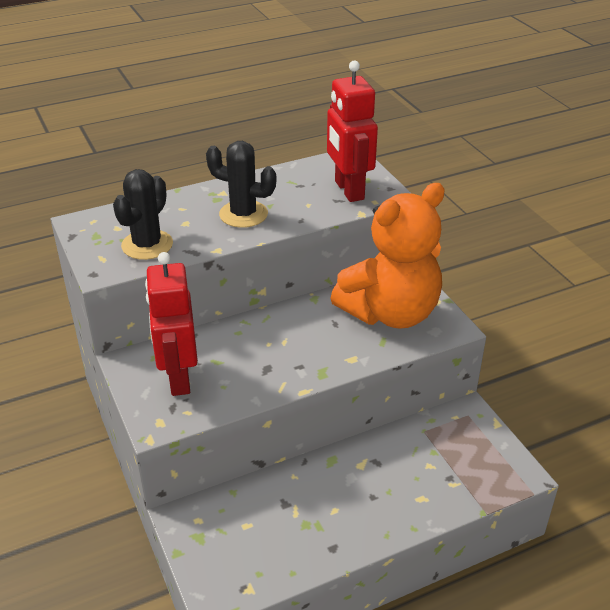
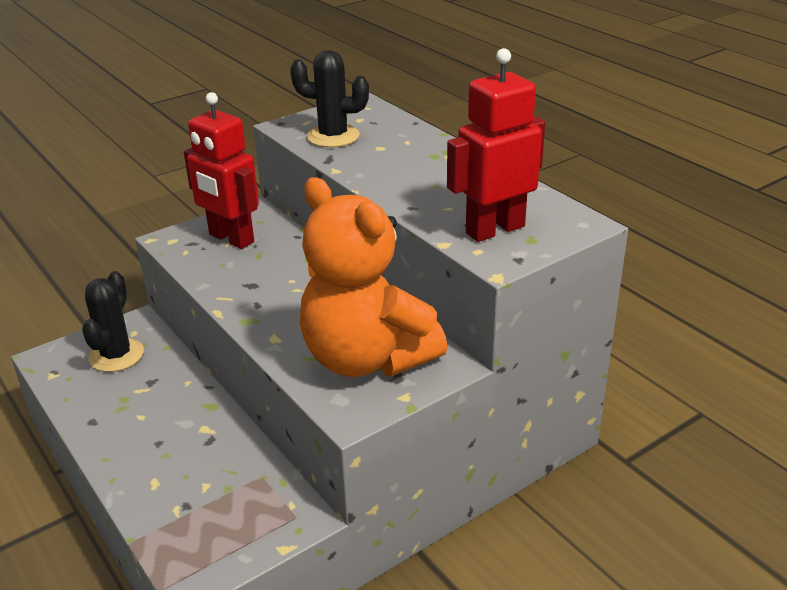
camera: 80 degrees right, 5 degrees down
red robot [145,252,198,396] -> red robot turned 120 degrees counterclockwise [184,92,259,249]
black cactus [206,141,276,228] -> black cactus moved to [82,271,144,372]

